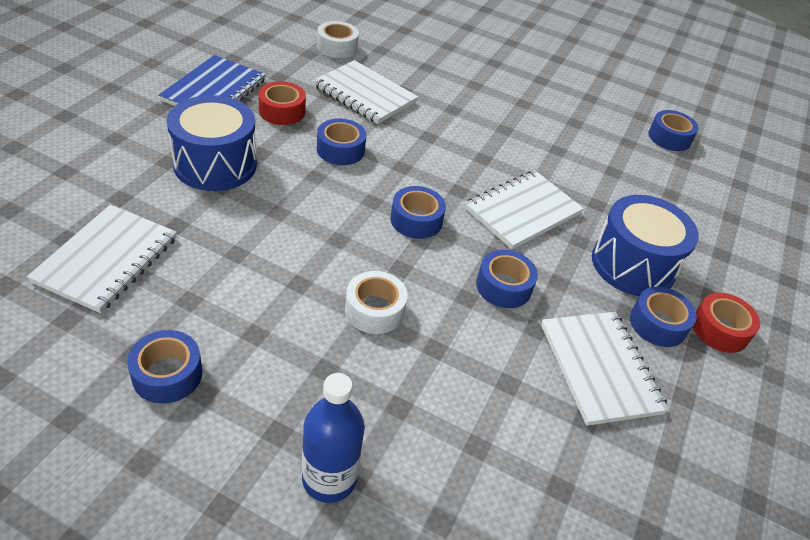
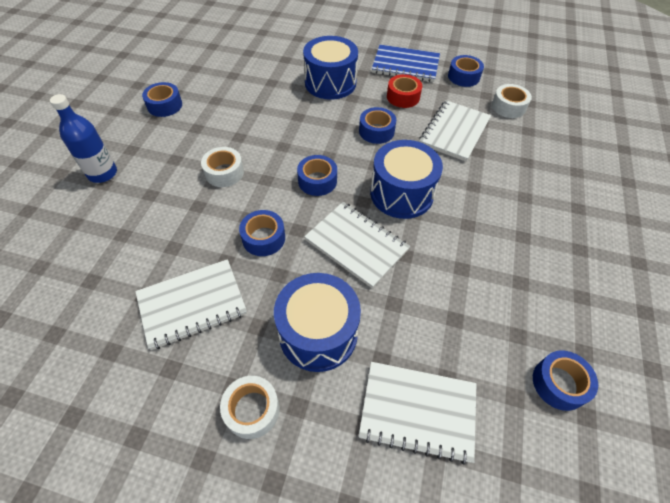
camera: 85 degrees right, 10 degrees up
white notebook [27,205,177,313] -> white notebook moved to [358,362,476,465]
blue tape [630,287,697,347] -> blue tape moved to [448,55,484,87]
red tape [693,293,760,353] -> white tape [220,376,280,439]
none -> blue drum [370,140,443,219]

